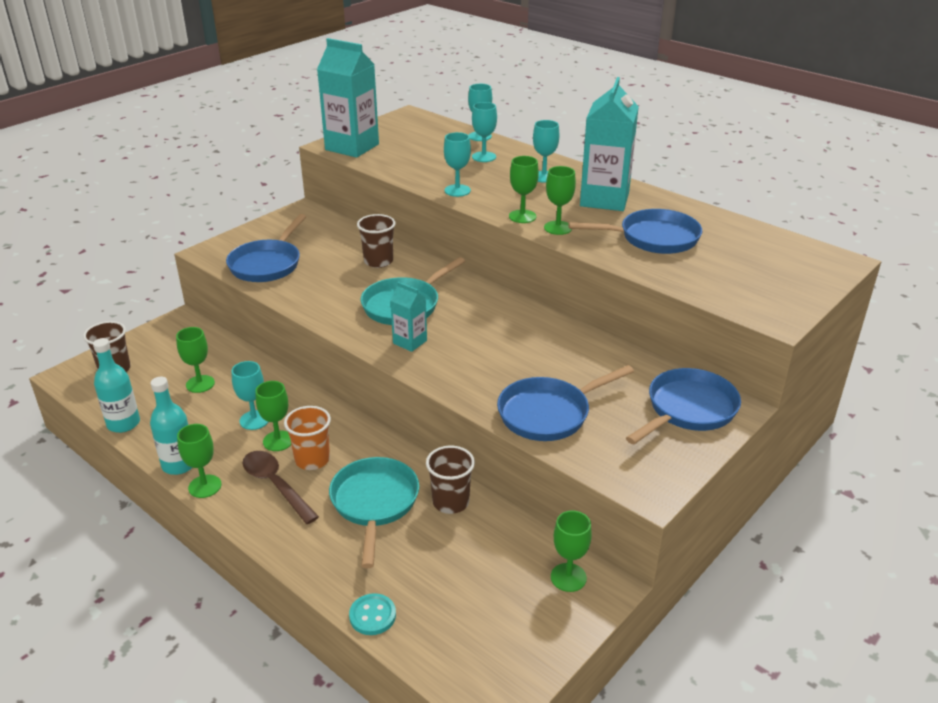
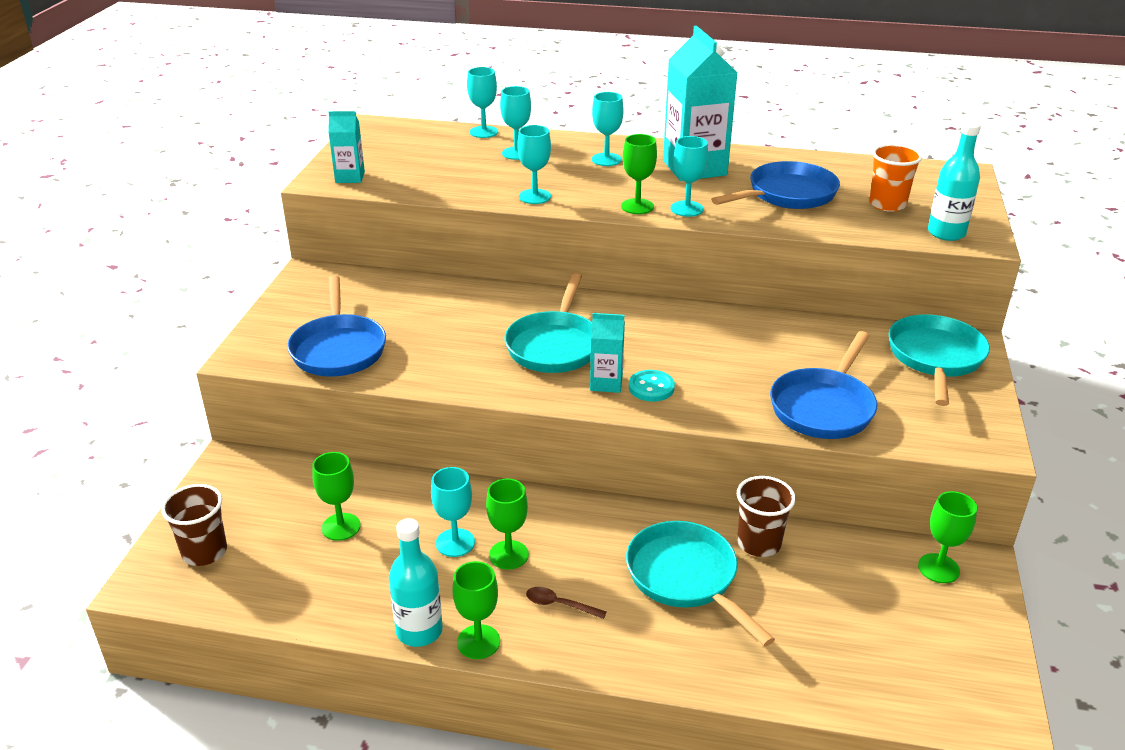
camera: 30 degrees left, 0 degrees up
turquoise bottle [93,338,140,433] -> turquoise bottle moved to [928,121,981,241]
brown spoon [243,451,319,524] -> brown spoon [526,587,606,619], size x0.54
orange cup [284,406,331,470] -> orange cup moved to [869,144,922,212]
turquoise carton [317,38,379,158] -> turquoise carton [328,111,365,183], size x0.50
turquoise button [349,593,396,635] -> turquoise button moved to [629,370,675,402]
brown cup [357,214,396,268] -> none
green goblet [544,166,576,235] -> turquoise goblet [671,136,708,217]
blue pan [626,368,741,444] -> turquoise pan [889,314,990,406]

